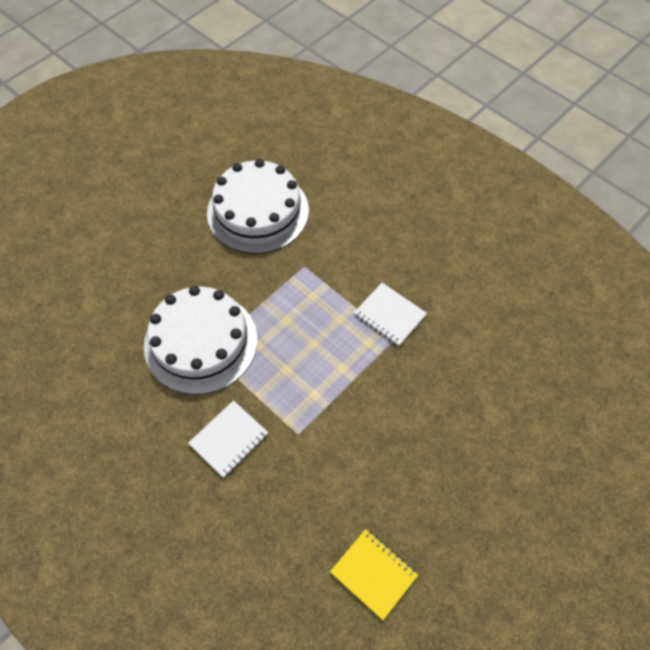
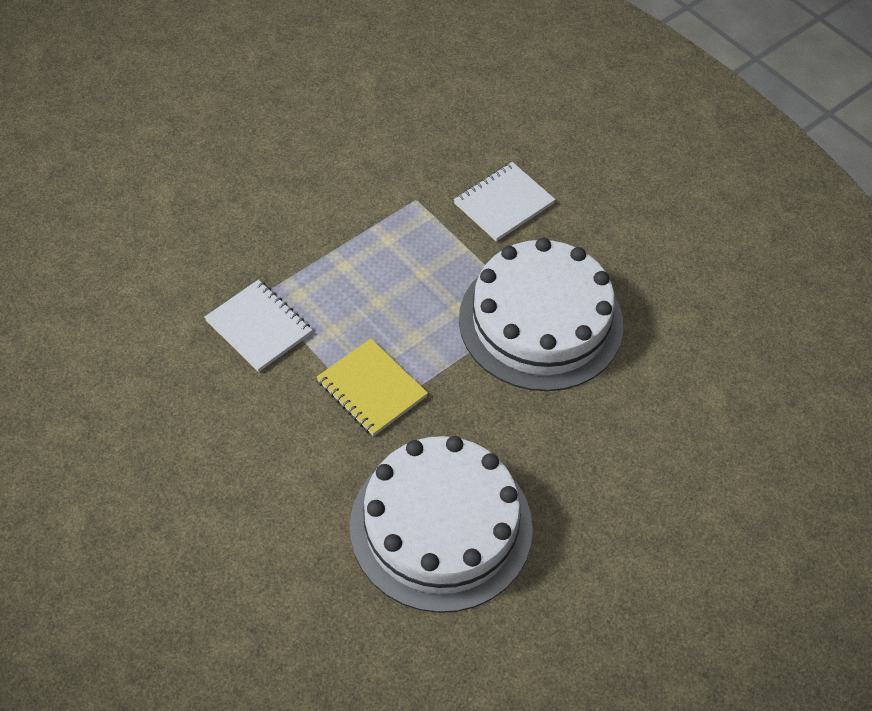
camera: 175 degrees left, 5 degrees down
yellow notebook [330,529,418,620] -> yellow notebook moved to [317,338,428,436]

